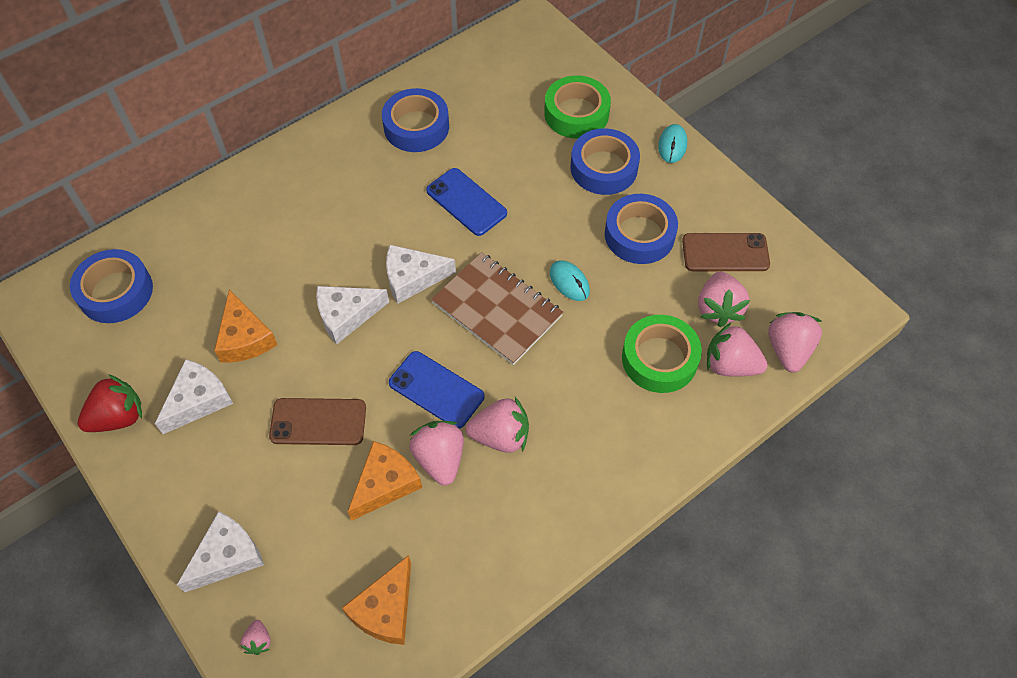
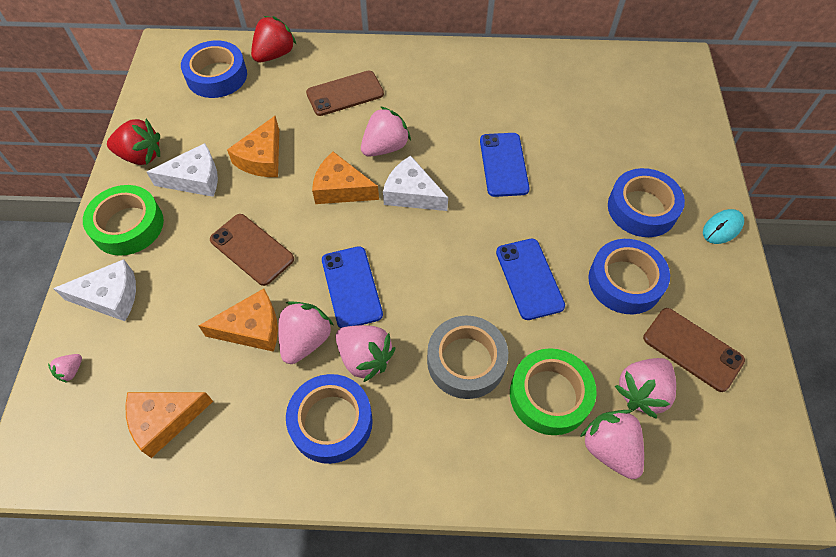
camera: 40 degrees right, 0 degrees up
white cheese [316,286,389,344] -> orange cheese [312,152,379,204]
blue tape [382,88,449,152] -> blue tape moved to [286,374,373,464]
brown notebook [431,252,563,365] -> none
green tape [544,76,611,139] -> green tape moved to [83,185,164,256]
turquoise mouse [550,260,590,301] -> blue phone [496,239,565,320]
pink strawberry [768,312,823,372] -> pink strawberry moved to [361,106,411,157]
none -> red strawberry [251,16,297,62]
none -> brown phone [306,71,384,116]
none -> grey tape [427,316,508,399]

